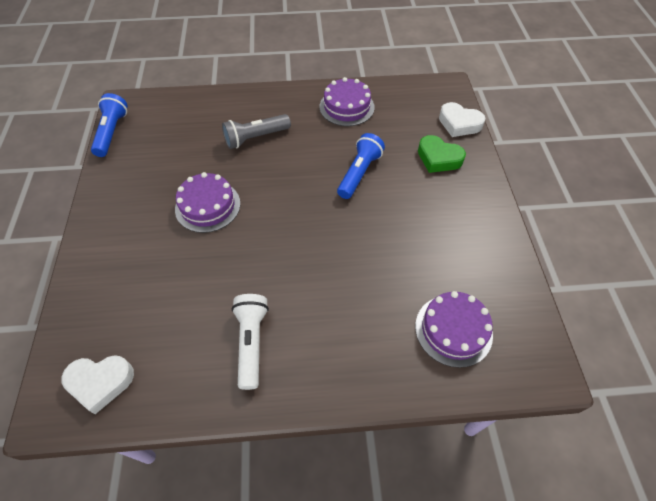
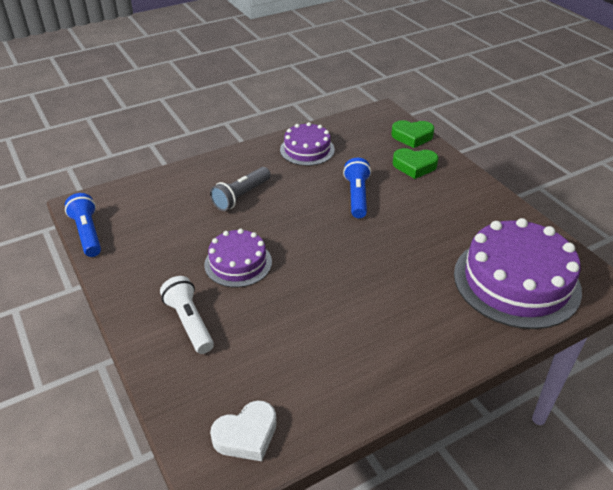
camera: 25 degrees left, 15 degrees down
white flashlight [231,294,269,390] -> white flashlight moved to [160,276,214,354]
purple cake [415,291,493,368] -> purple cake [454,218,582,329], size x1.78
white heart [439,102,485,137] -> green heart [391,120,435,148]

